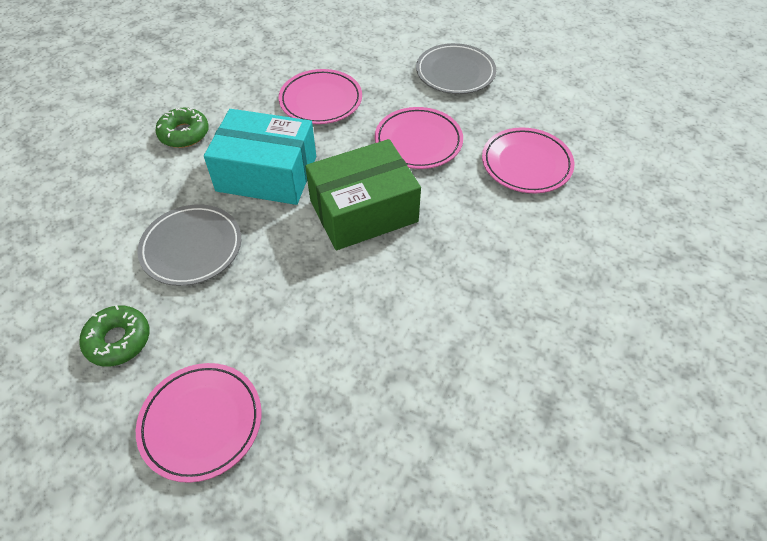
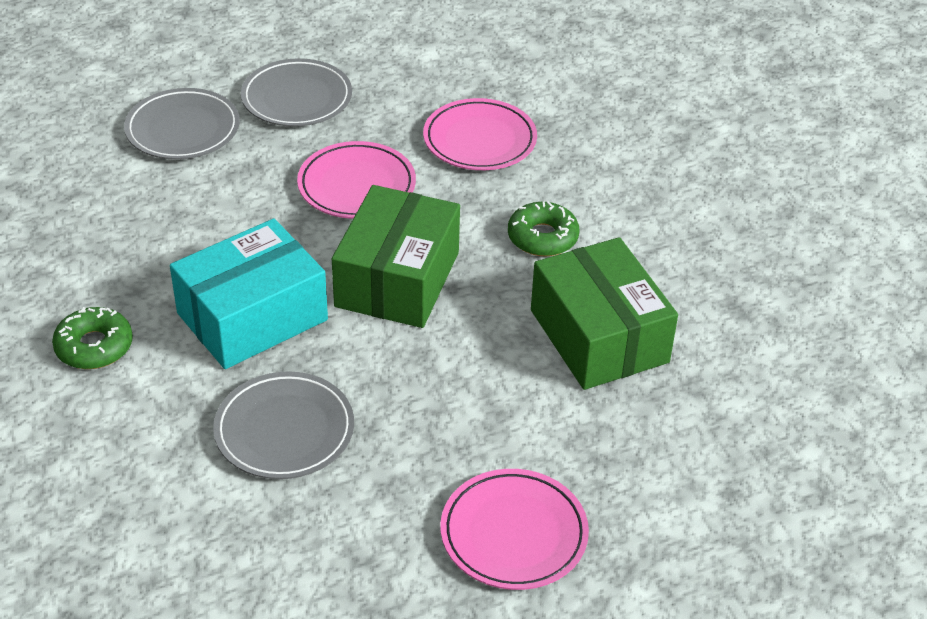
camera: 50 degrees left, 10 degrees down
green donut [79,305,149,367] -> green donut moved to [508,201,579,256]
pink plate [279,69,362,124] -> none
none -> grey plate [124,88,240,160]
none -> green box [531,237,678,390]

